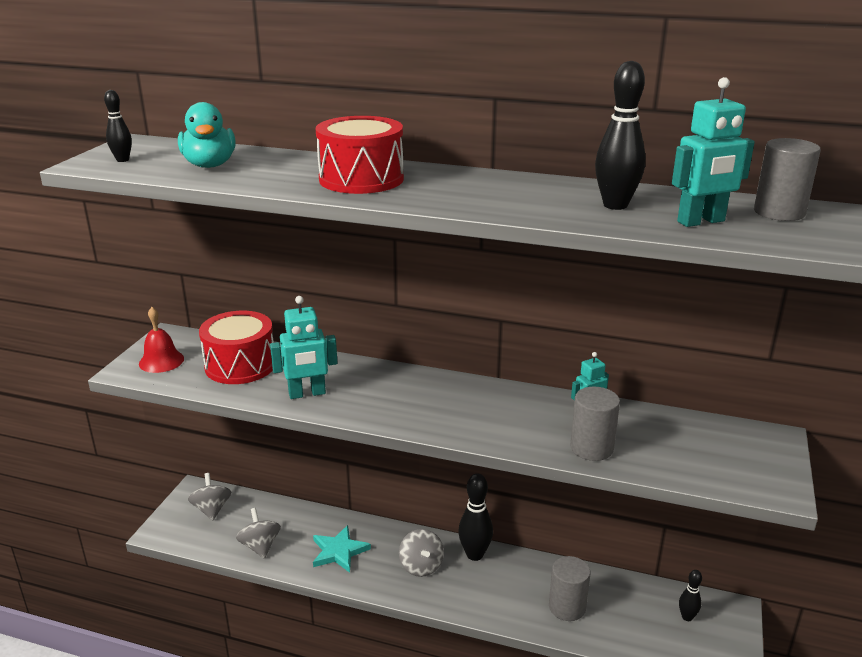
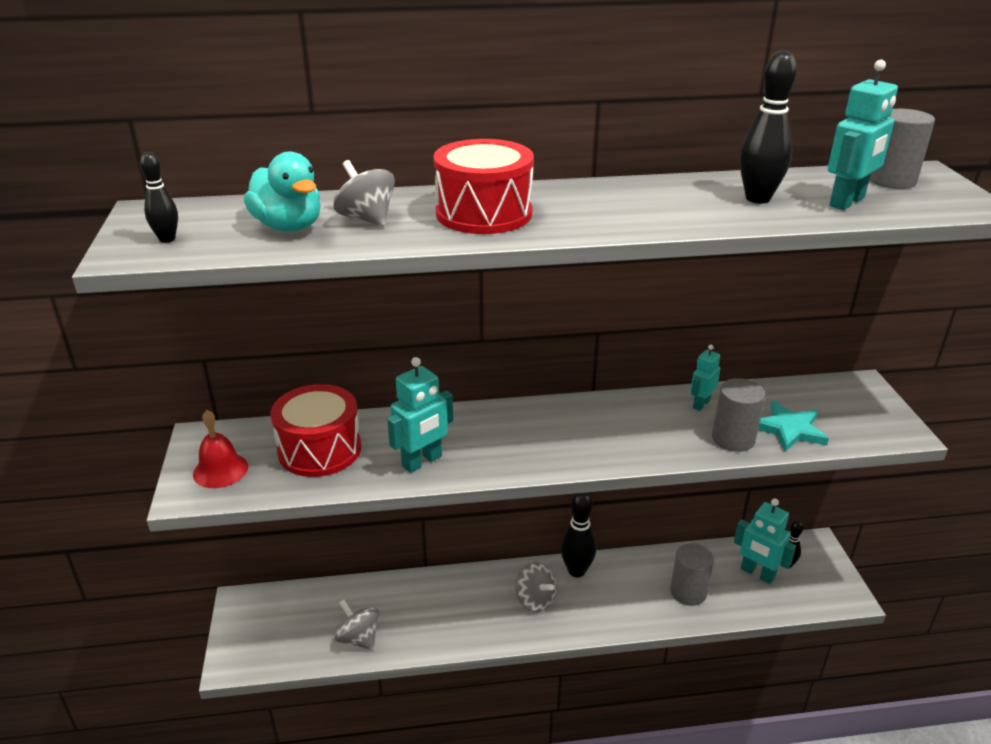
camera: 25 degrees left, 5 degrees up
grey spinning top [188,473,231,520] -> grey spinning top moved to [333,160,395,226]
turquoise star [313,525,371,573] -> turquoise star moved to [758,401,829,452]
none -> turquoise robot [734,498,796,584]

